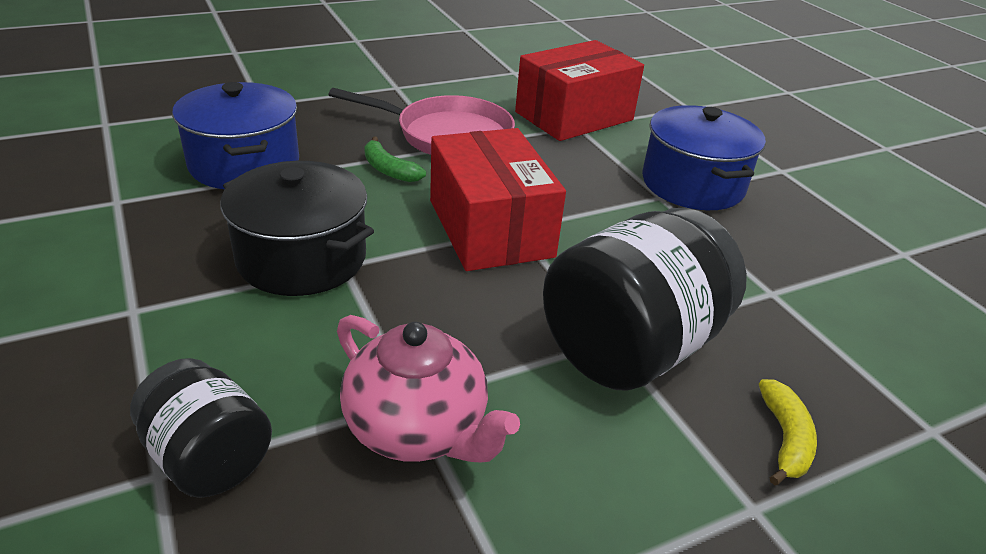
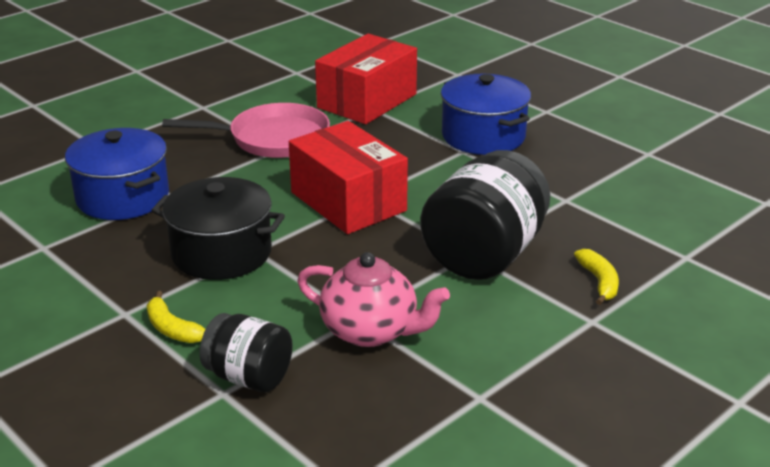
camera: 15 degrees left, 5 degrees down
green banana [364,137,426,182] -> none
none -> yellow banana [147,291,206,343]

